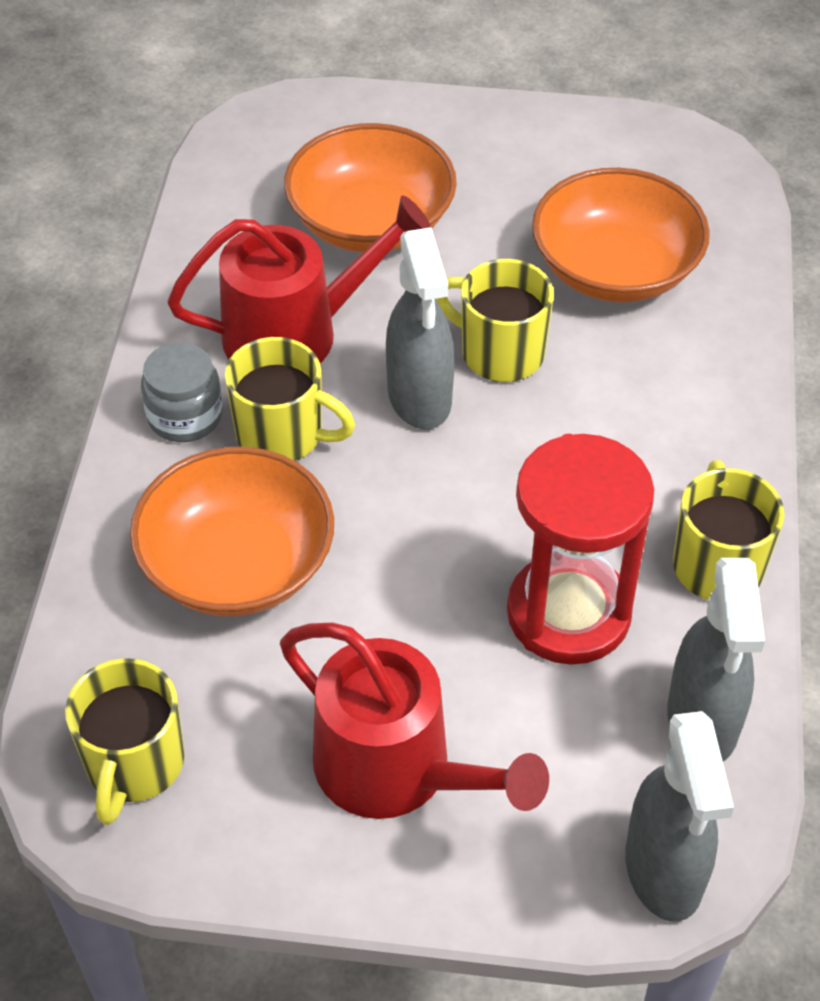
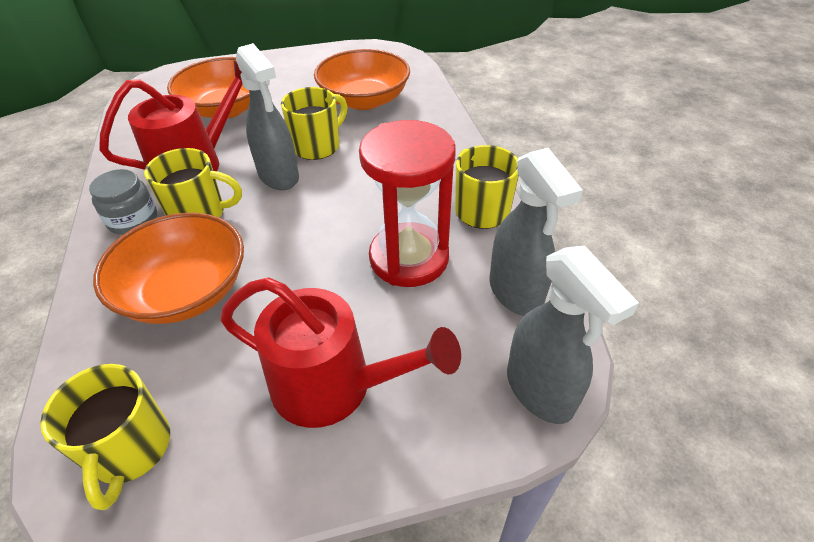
camera: 20 degrees left, 5 degrees down
yellow mug [436,259,554,382] -> yellow mug turned 120 degrees clockwise [281,87,348,160]

